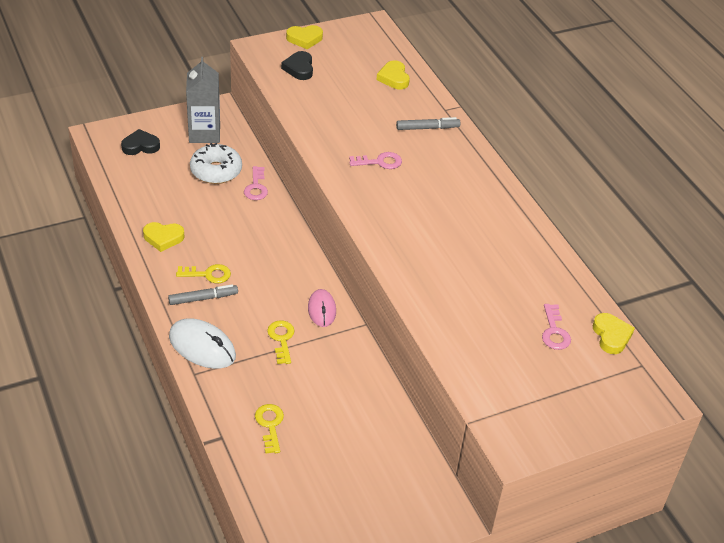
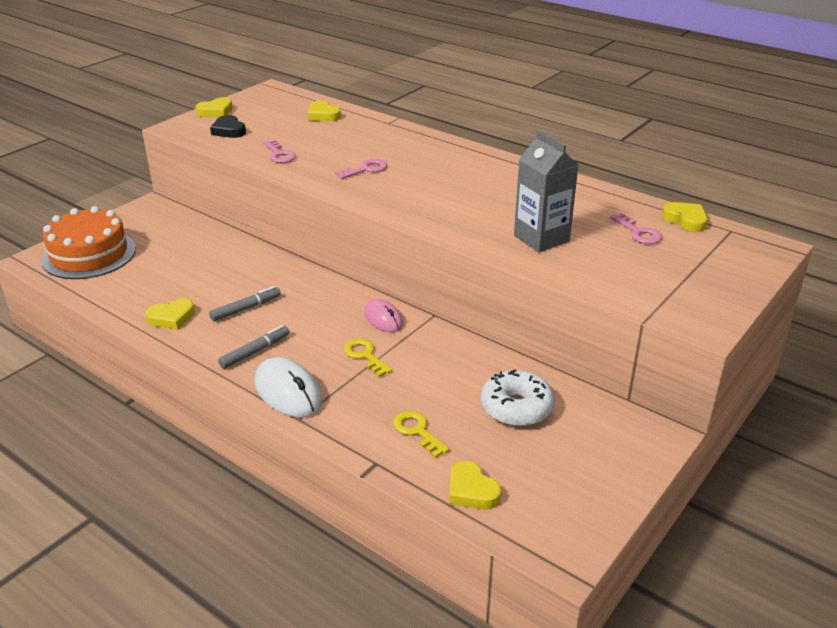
camera: 25 degrees left, 10 degrees down
black heart [121,129,160,155] -> orange cake [41,206,136,279]
white mouse [169,319,236,369] -> white mouse turned 45 degrees clockwise [255,357,322,418]
yellow key [176,264,231,283] -> none
grey carton [186,57,220,143] -> grey carton moved to [514,130,578,252]
white donut [190,143,242,184] -> white donut moved to [481,369,555,427]
pink key [244,166,268,200] -> pink key moved to [263,139,296,163]
grey marker [396,117,461,130] -> grey marker moved to [209,286,281,321]
none -> yellow heart [450,461,501,509]

